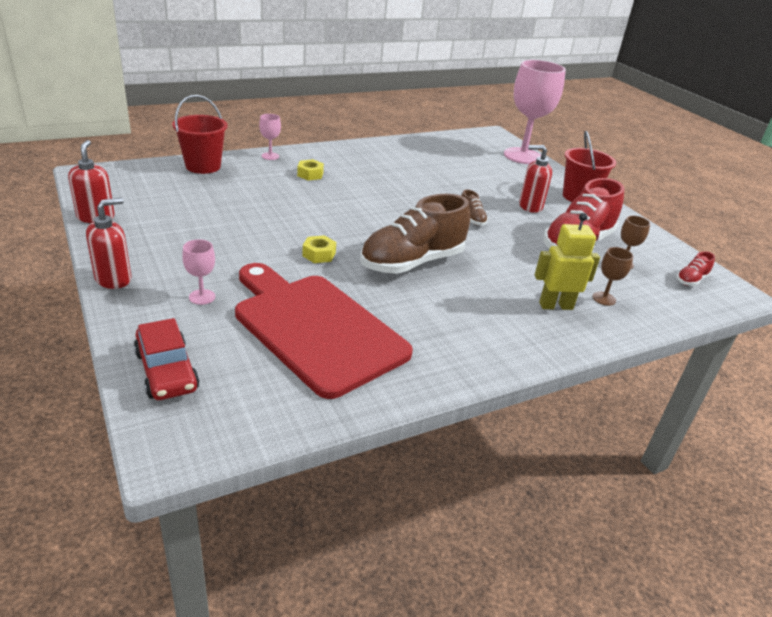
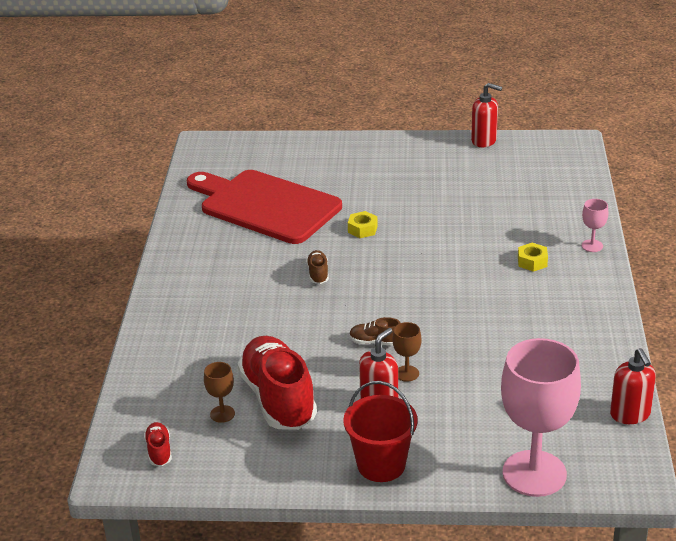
camera: 125 degrees right, 0 degrees up
red soap dispenser [86,198,131,289] -> red soap dispenser moved to [610,348,656,424]
red car [134,318,199,400] -> none
red bucket [172,95,227,174] -> none
pink goblet [182,239,215,305] -> none
red cutting board [235,263,413,399] -> red cutting board turned 135 degrees counterclockwise [187,170,342,244]
brown shoe [360,194,470,274] -> brown shoe [306,250,329,284], size x0.42
yellow robot [535,213,600,310] -> none
brown goblet [593,247,634,306] -> brown goblet moved to [393,322,421,382]

